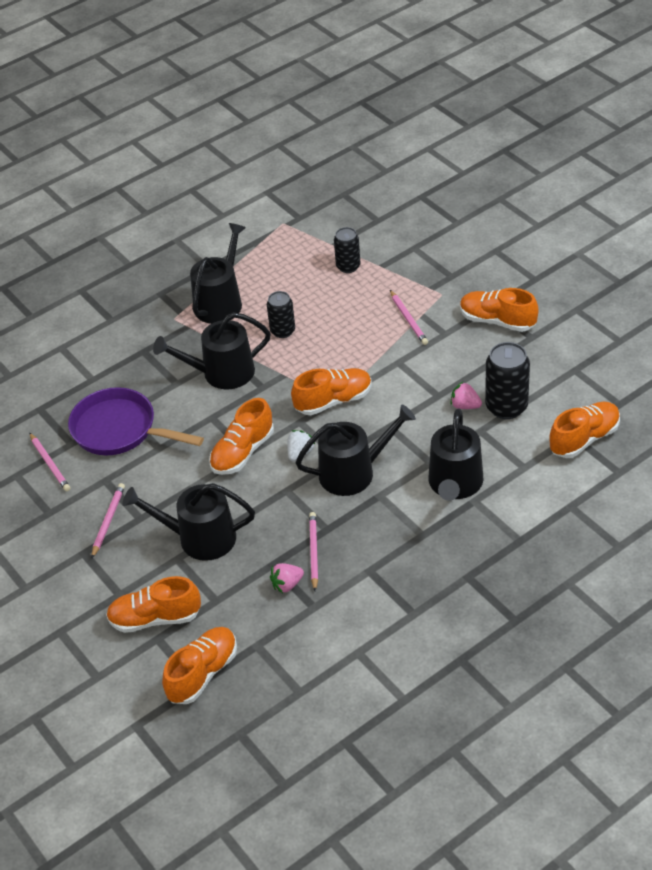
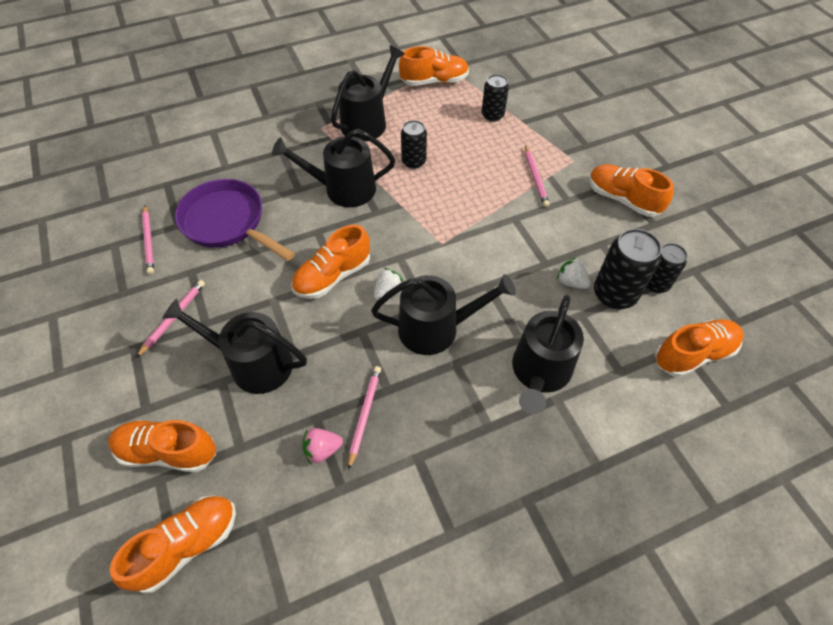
camera: 10 degrees right, 10 degrees up
orange shoe [291,368,372,415] -> orange shoe moved to [399,46,469,86]
pink strawberry [450,382,482,409] -> white strawberry [557,257,591,289]
none -> black can [646,243,687,293]

